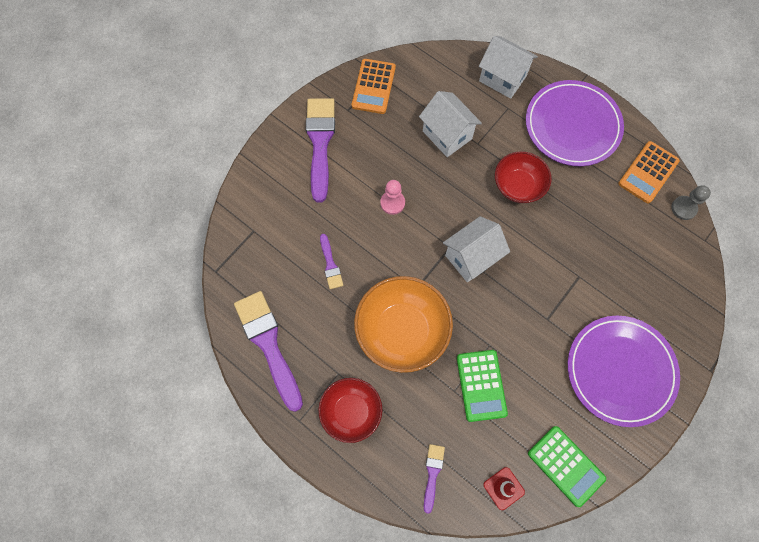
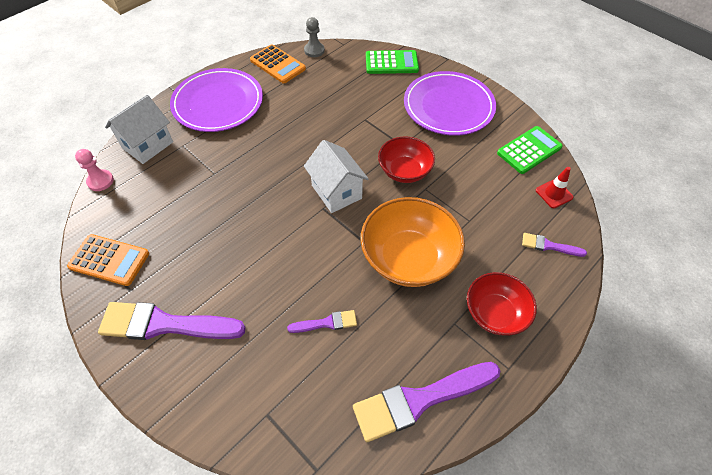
camera: 85 degrees left, 15 degrees down
pink pawn [380,180,405,215] -> pink pawn moved to [75,149,114,191]
white house [419,91,482,157] -> none
green calculator [457,350,508,422] -> green calculator moved to [366,50,419,74]
red bowl [495,151,552,203] -> red bowl moved to [378,136,435,183]

